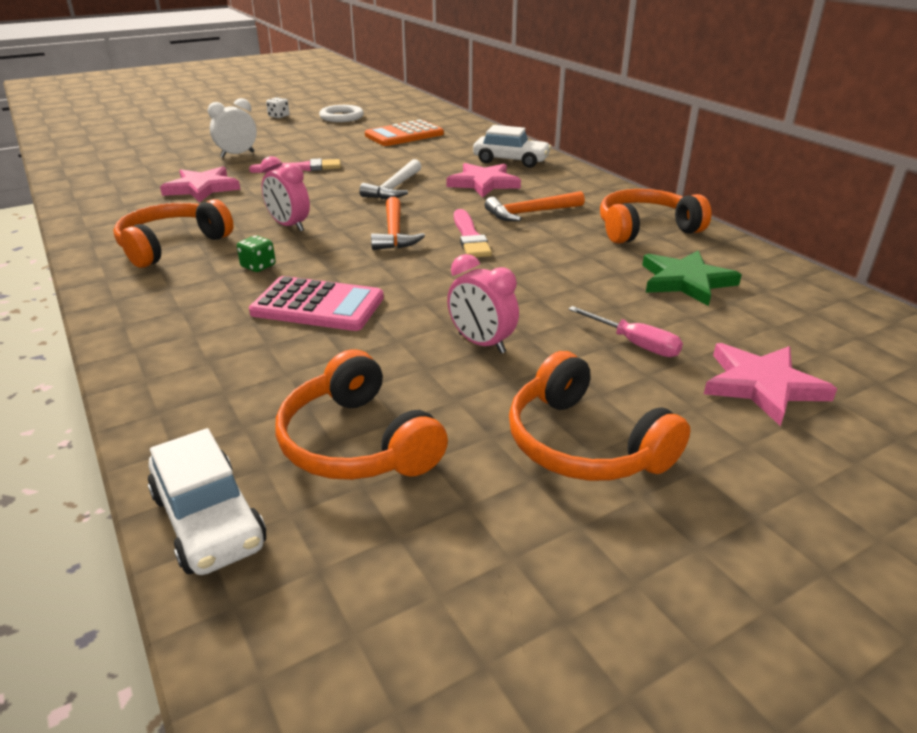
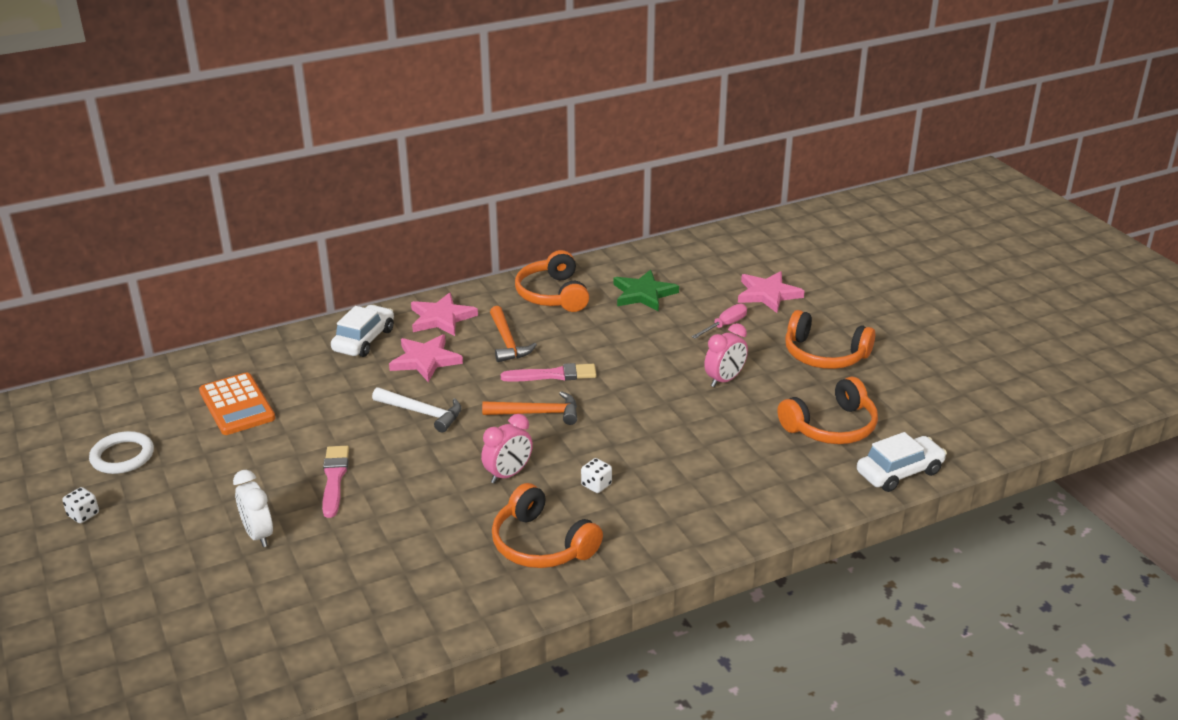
camera: 85 degrees left, 0 degrees up
pink star [160,166,240,202] -> pink star moved to [411,292,478,336]
green dice [237,235,276,272] -> white dice [581,458,612,493]
pink calculator [249,276,384,331] -> none
orange headphones [509,351,690,481] -> orange headphones turned 60 degrees clockwise [785,310,875,369]

